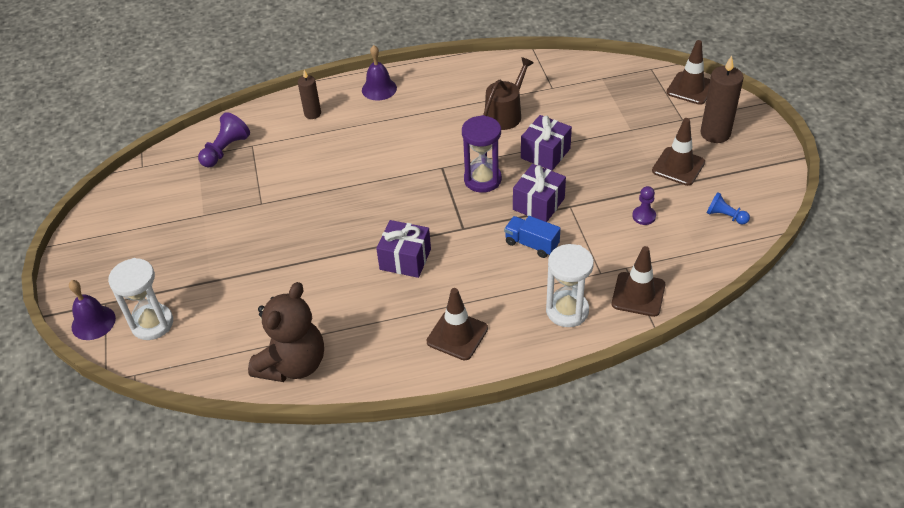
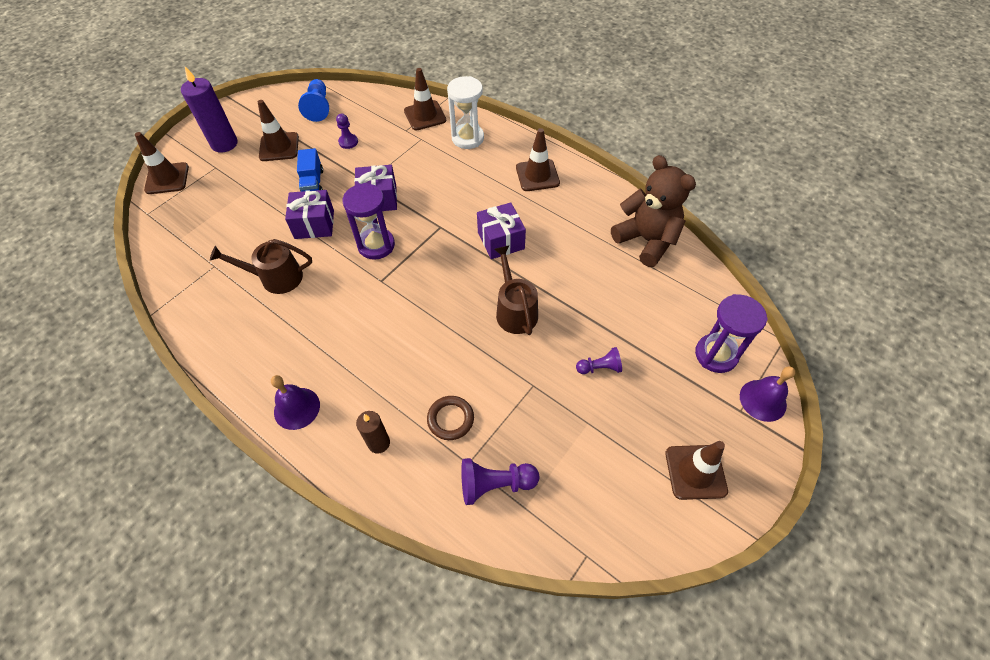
camera: 130 degrees left, 10 degrees up
white hourglass [108,258,173,340] -> purple hourglass [695,294,768,373]
brown teddy bear [248,282,324,382] -> brown teddy bear turned 60 degrees clockwise [611,155,696,267]
blue truck [504,216,560,258] -> blue truck moved to [297,148,323,192]
brown candle [700,56,744,143] -> purple candle [181,67,238,153]
blue pawn [707,192,750,225] -> blue pawn [298,79,329,122], size x1.55
none -> brown ring [427,396,474,440]
none -> brown watering can [494,245,538,335]
none -> purple pawn [576,347,622,374]
none -> brown traffic cone [665,441,728,500]

